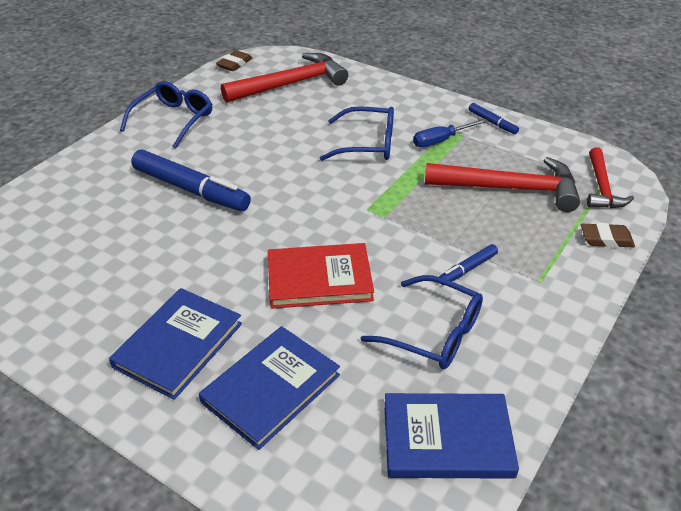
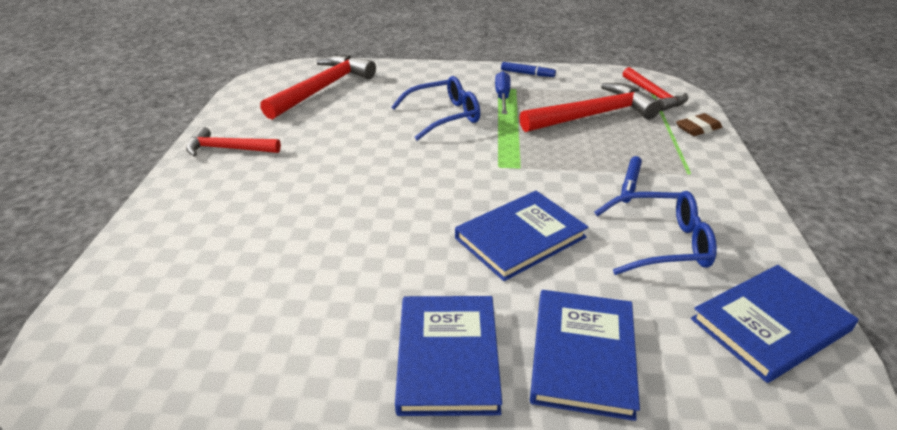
camera: 30 degrees left, 5 degrees down
blue glasses [120,81,212,149] -> red hammer [186,126,281,157]
blue marker [131,150,251,211] -> none
brown eraser [216,50,253,71] -> none
red book [268,243,374,309] -> blue book [455,191,588,281]
blue screwdriver [413,119,488,147] -> blue screwdriver turned 150 degrees clockwise [495,71,511,114]

